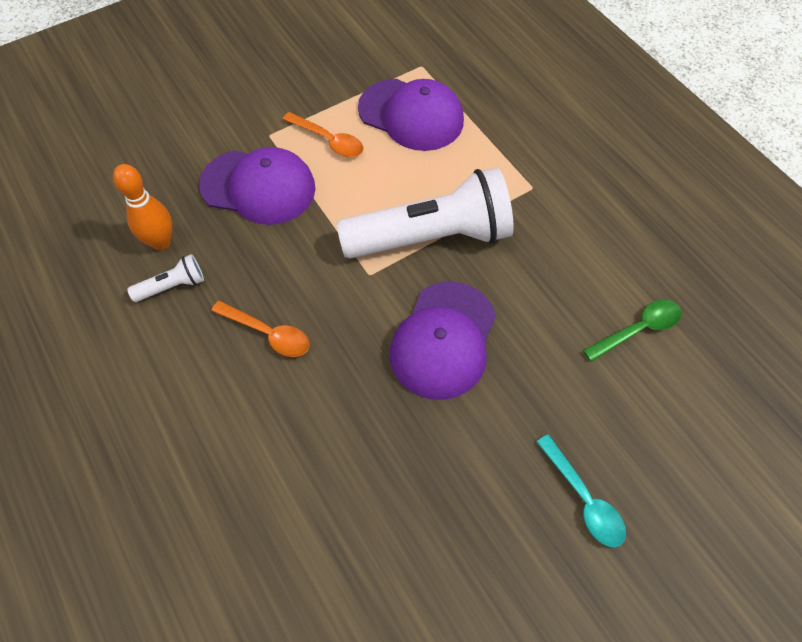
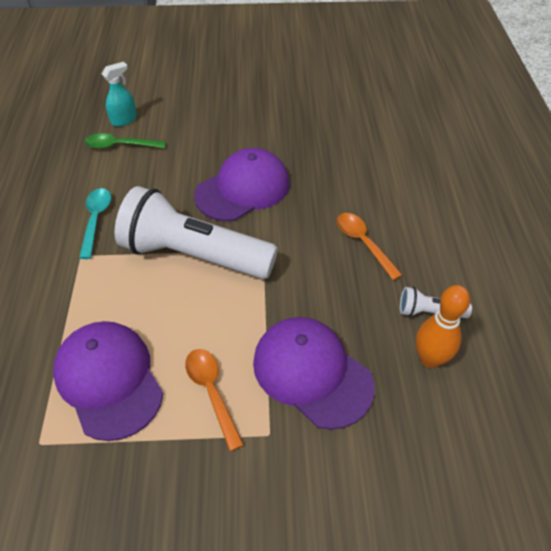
camera: 150 degrees left, 10 degrees down
turquoise spoon [536,434,626,547] -> turquoise spoon moved to [79,188,111,259]
none -> turquoise spray bottle [102,62,137,127]

